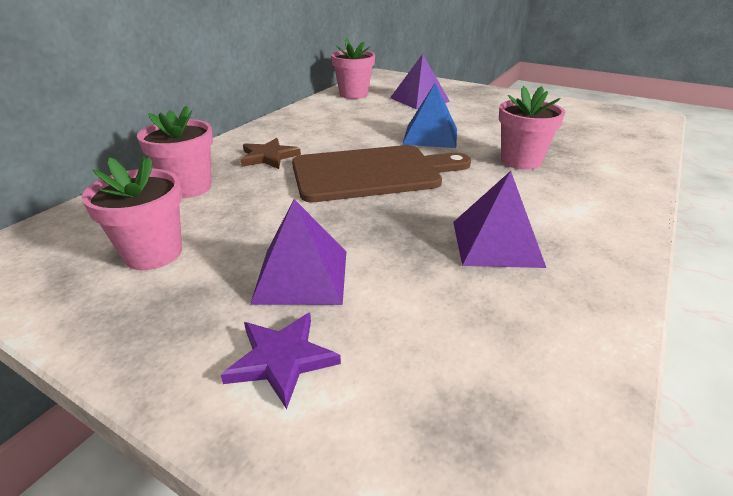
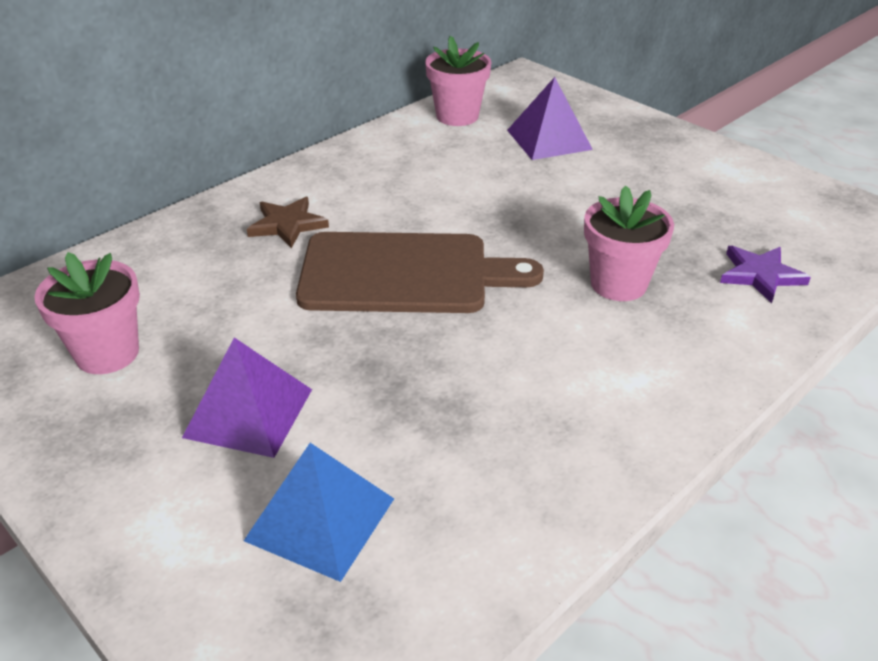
camera: 15 degrees right, 5 degrees up
pink flower pot [137,106,213,198] -> none
purple star [221,313,341,409] -> purple star moved to [720,246,811,303]
blue pyramid [402,83,457,148] -> blue pyramid moved to [244,443,394,582]
purple pyramid [453,171,546,268] -> none

